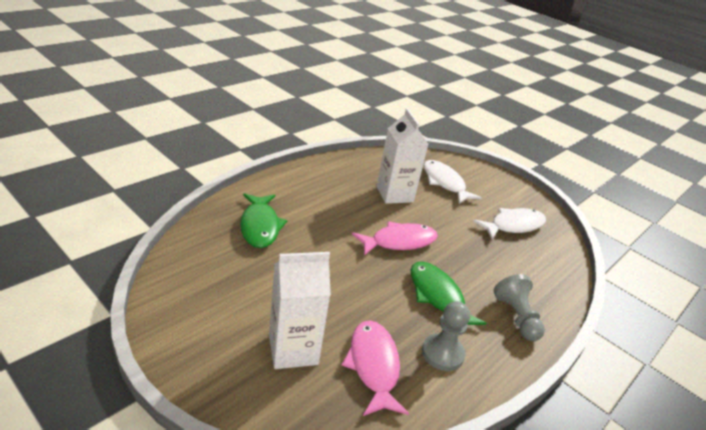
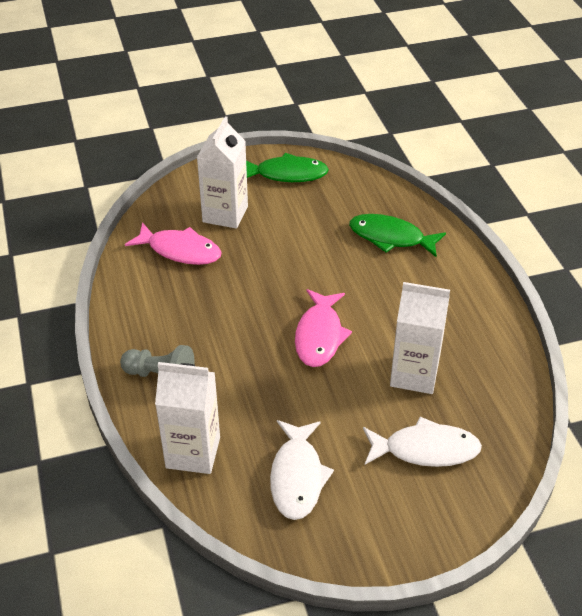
camera: 125 degrees right, 10 degrees up
green fish [410,262,487,325] -> green fish moved to [246,153,329,182]
grey pawn [422,301,470,371] -> none
none -> white carton [155,362,220,474]

